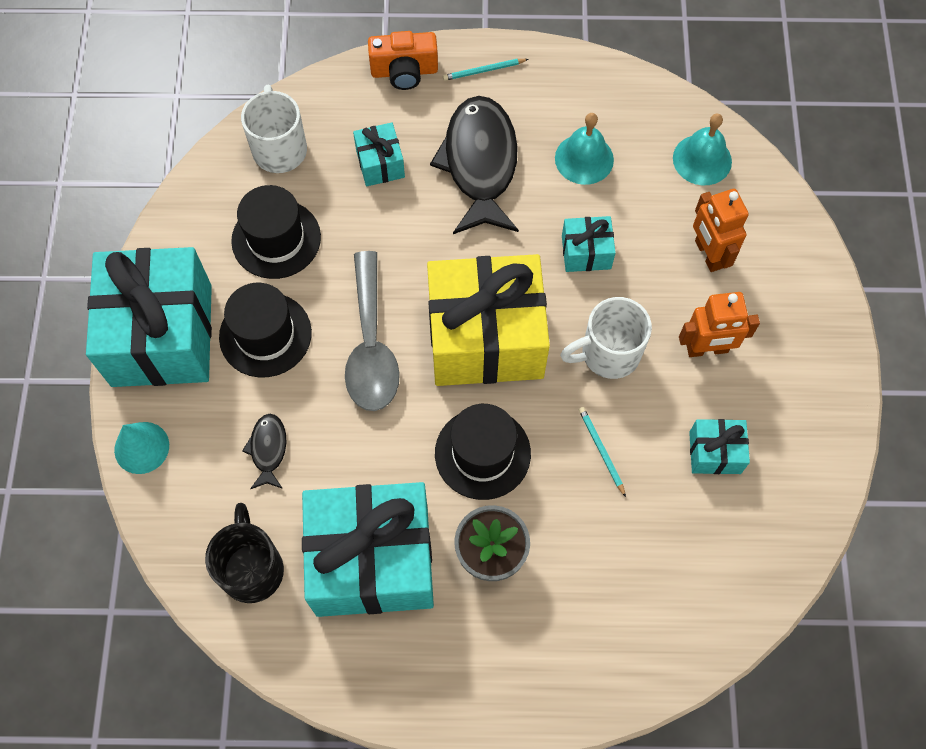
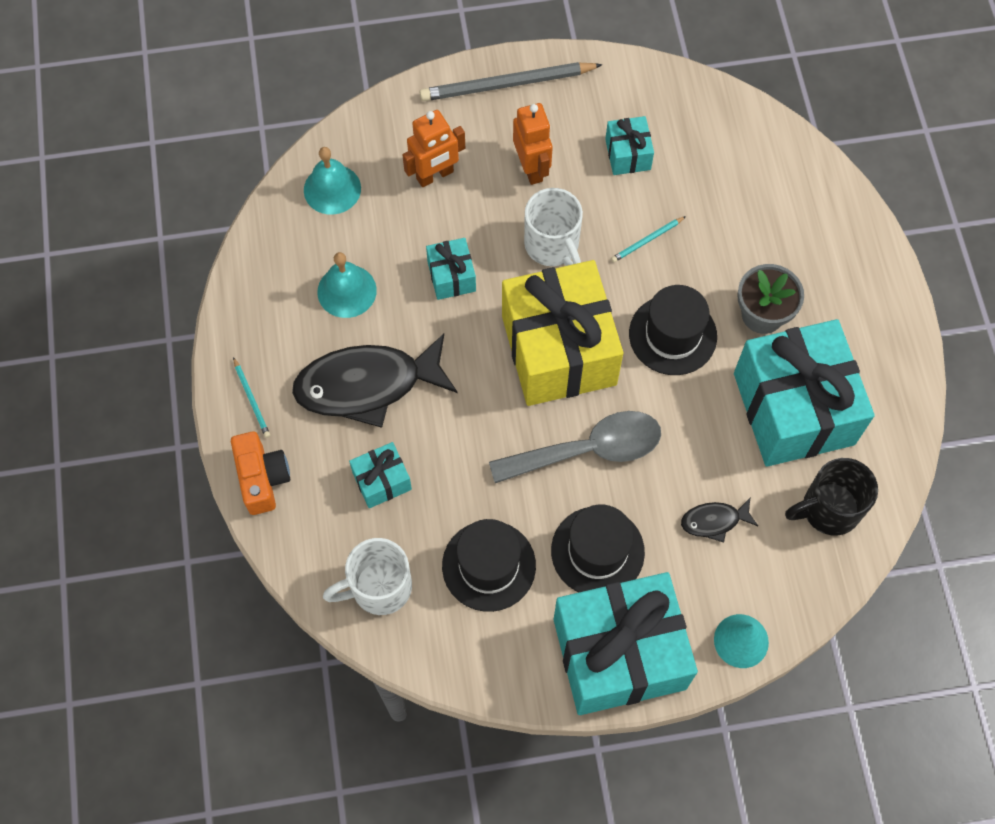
camera: 100 degrees left, 0 degrees up
none -> grey pencil [420,62,603,101]

